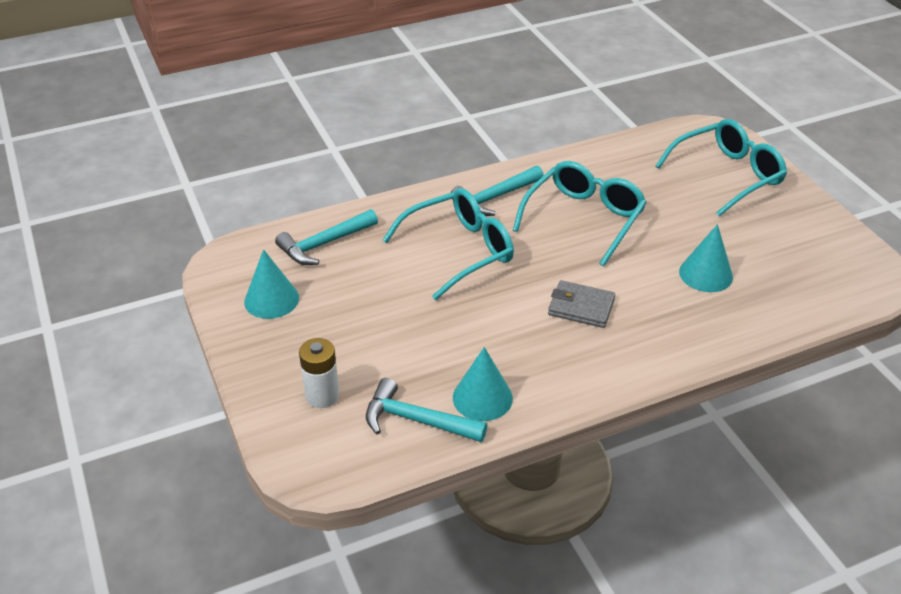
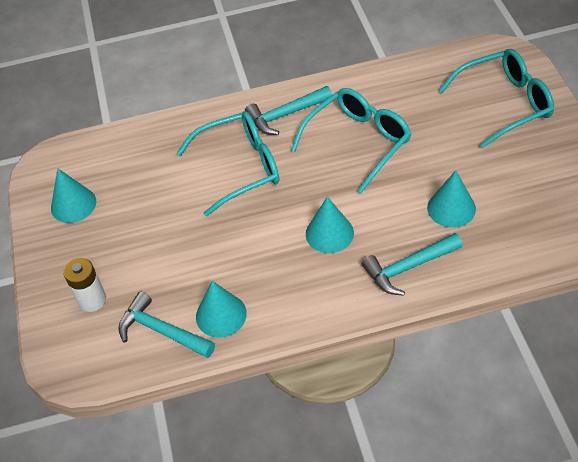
camera: 15 degrees right, 10 degrees up
turquoise hammer [275,209,378,265] -> turquoise hammer moved to [362,233,463,296]
grey wallet [548,280,615,328] -> turquoise cone [306,196,354,253]

